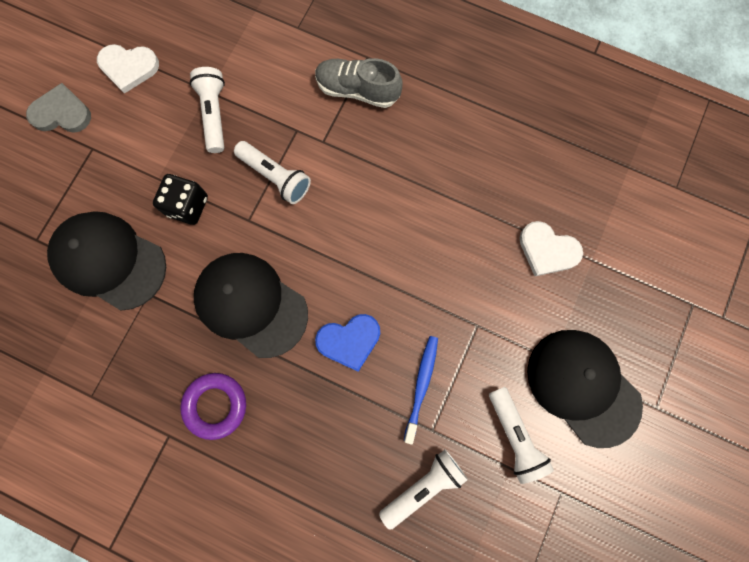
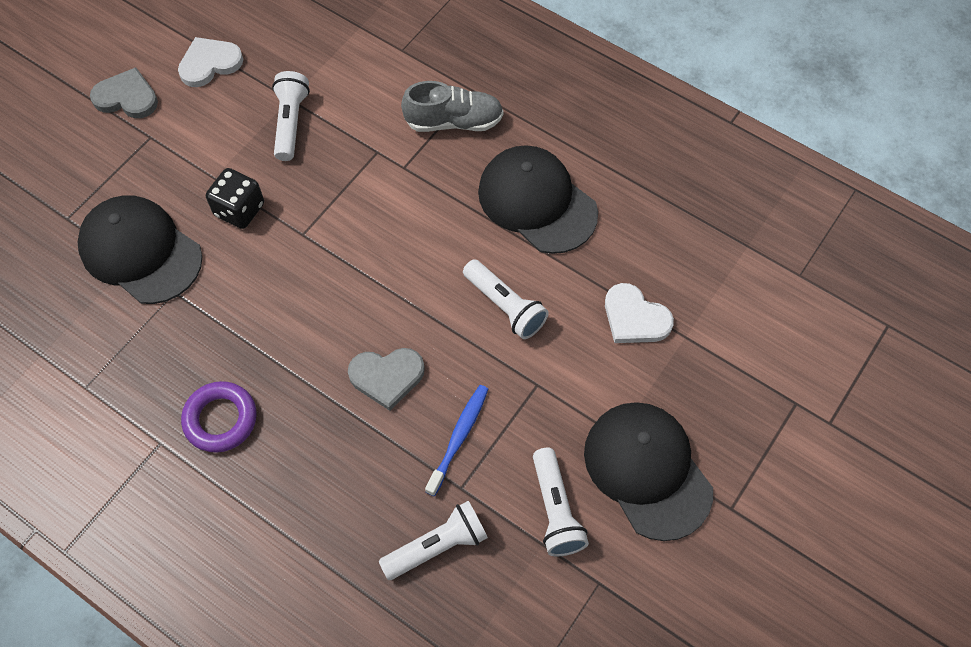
camera: 10 degrees right, 15 degrees down
white heart [97,44,159,94] -> white heart turned 135 degrees clockwise [178,37,243,87]
black cap [194,253,308,358] -> black cap moved to [478,145,598,254]
white flashlight [234,141,311,204] -> white flashlight moved to [463,259,549,339]
grey shoe [315,58,403,108] -> grey shoe turned 150 degrees clockwise [401,81,504,132]
blue heart [315,314,380,372] -> grey heart [348,348,425,411]

